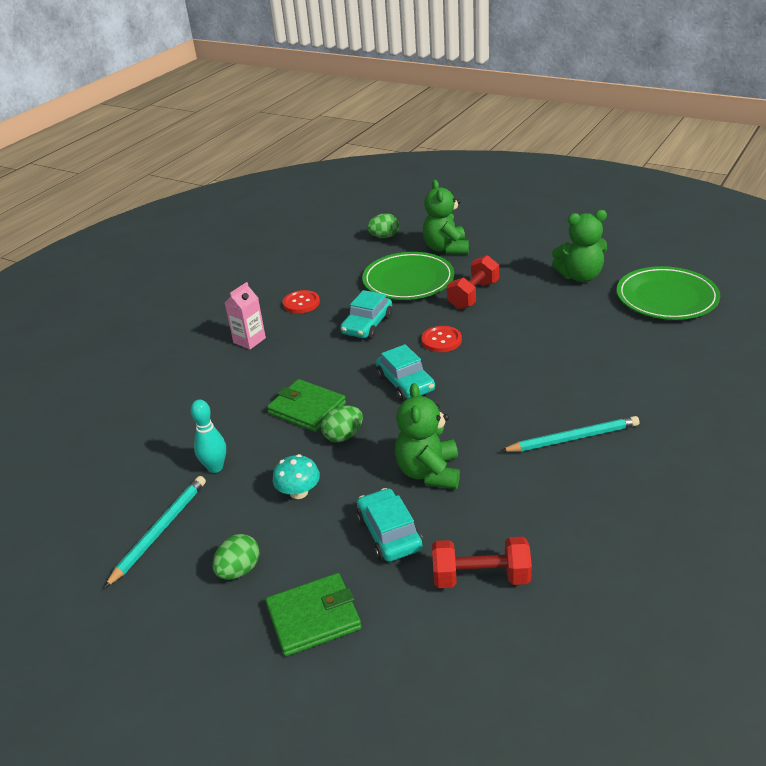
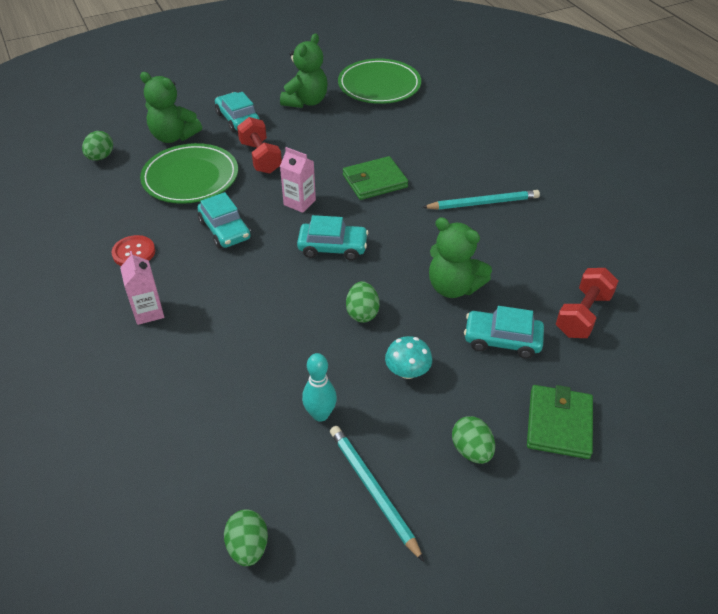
camera: 60 degrees left, 10 degrees up
green wallet [267,379,346,432] -> green wallet moved to [343,156,408,200]
red button [421,326,462,352] -> pink carton [280,147,316,213]
turquoise pencil [501,416,639,452] -> turquoise pencil turned 60 degrees clockwise [422,190,540,210]
none -> turquoise car [215,92,260,133]
none -> green egg [224,509,268,566]

